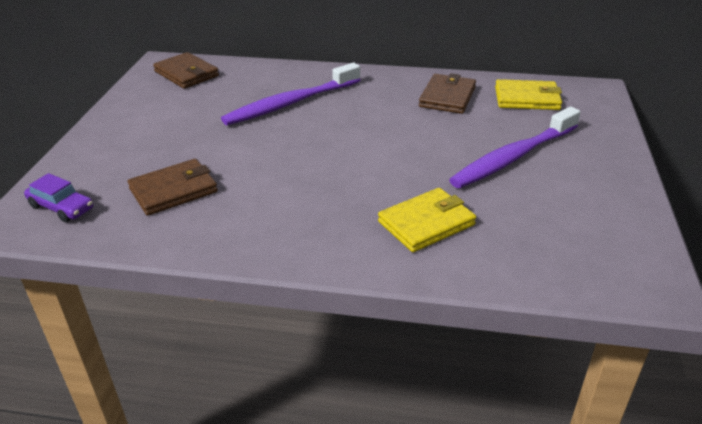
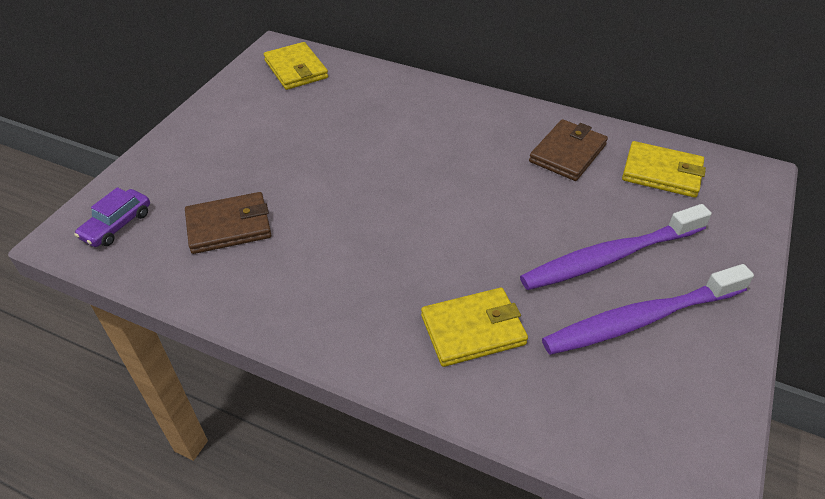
camera: 15 degrees right, 10 degrees up
purple car [24,173,93,223] -> purple car turned 75 degrees clockwise [75,187,150,247]
brown wallet [153,52,219,89] -> yellow wallet [264,42,328,90]
purple toothbrush [221,63,360,125] -> purple toothbrush moved to [542,264,754,355]

